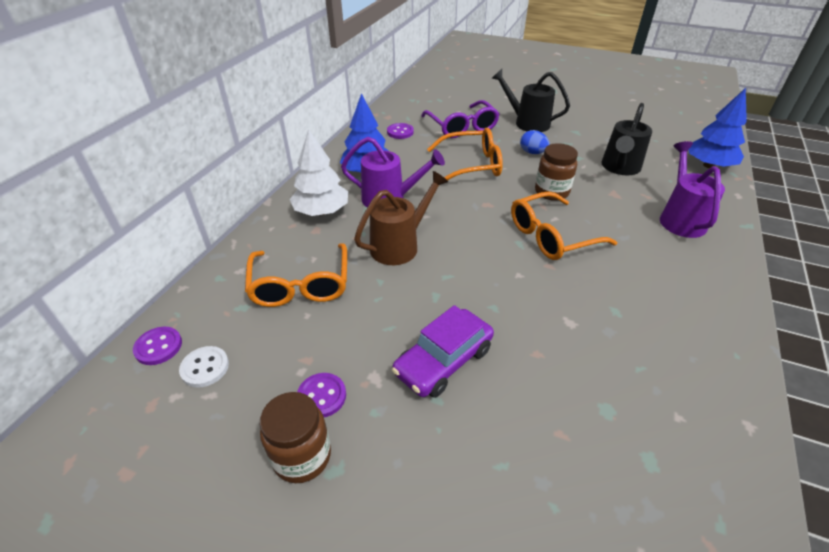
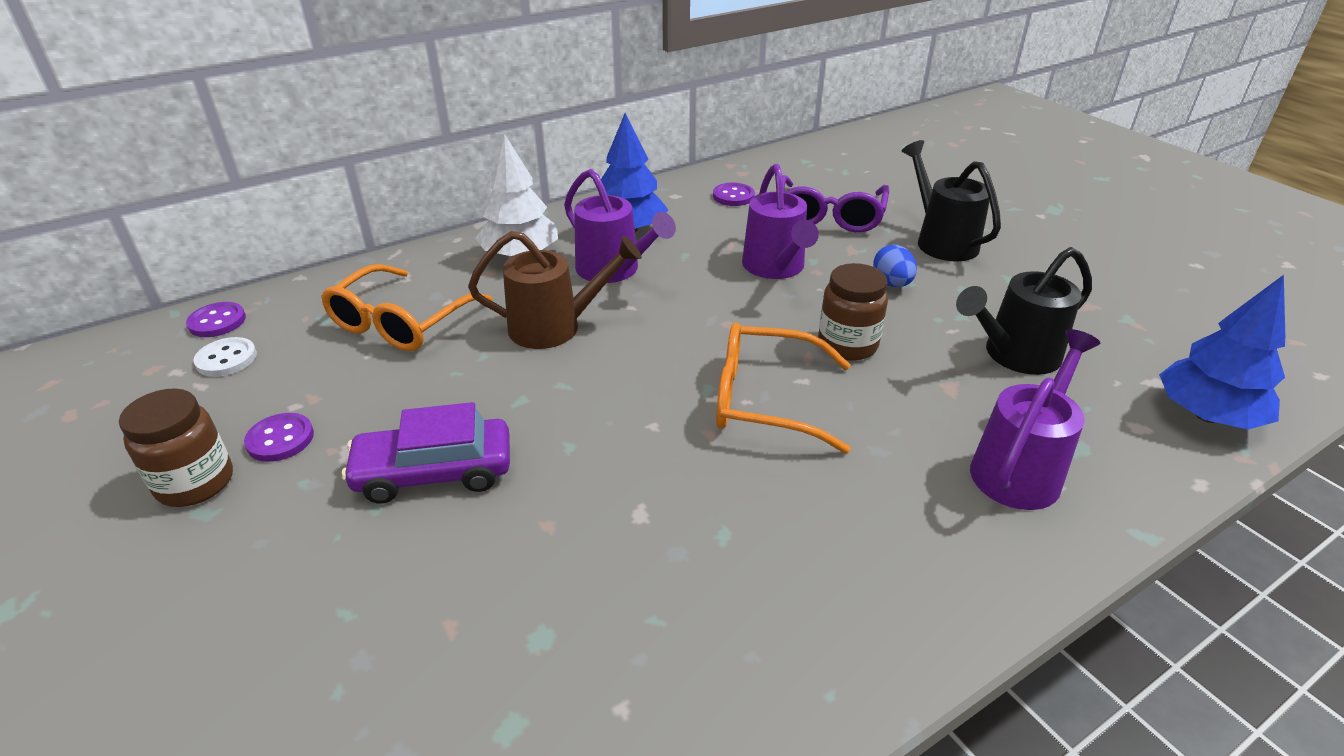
camera: 35 degrees right, 5 degrees down
orange glasses [427,128,503,180] -> purple watering can [742,164,819,279]

